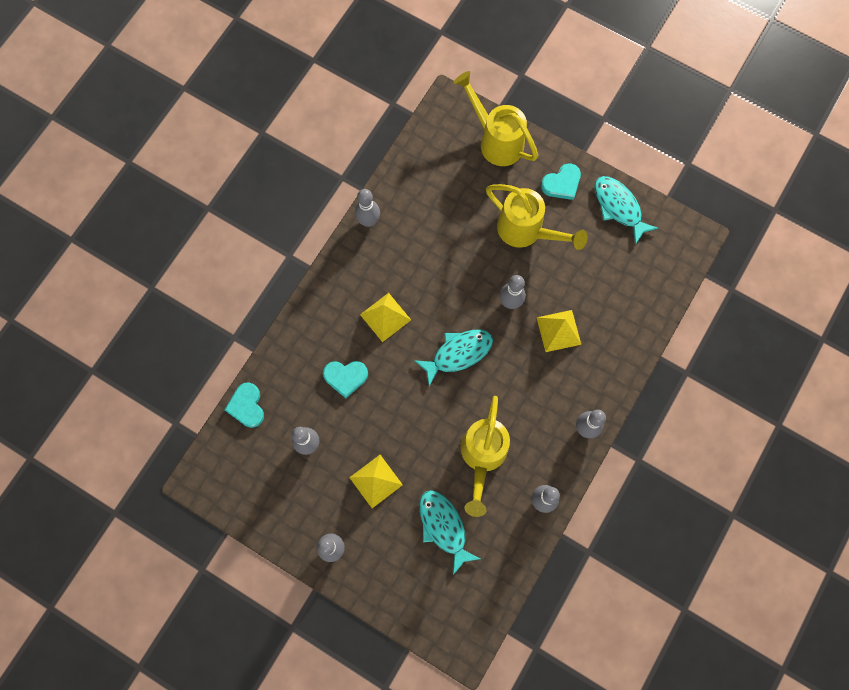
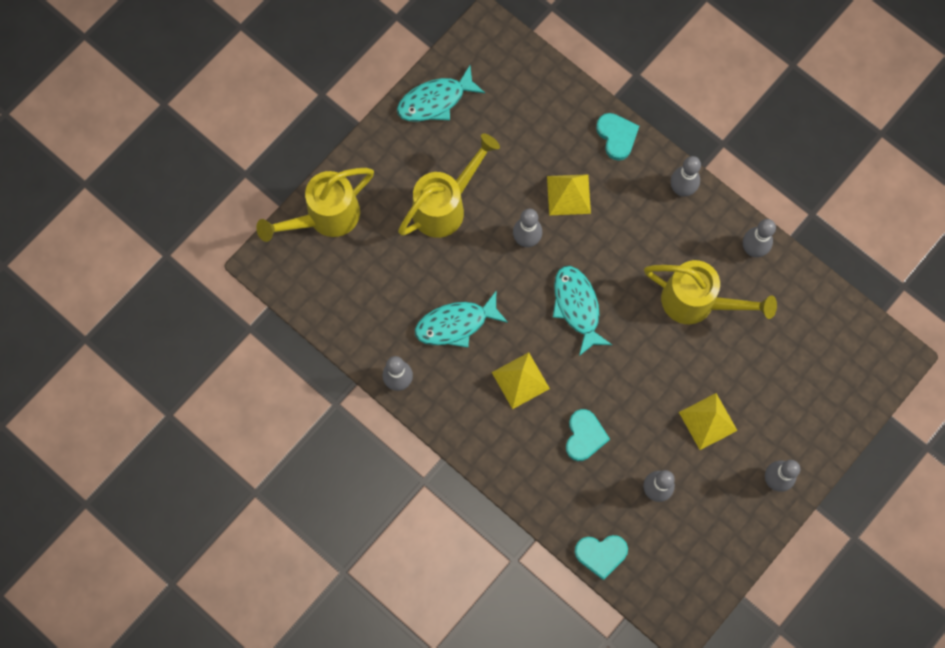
camera: 80 degrees left, 0 degrees up
turquoise fish [419,490,480,575] -> turquoise fish moved to [415,291,508,348]
turquoise heart [541,163,581,200] -> turquoise heart moved to [596,113,639,161]

